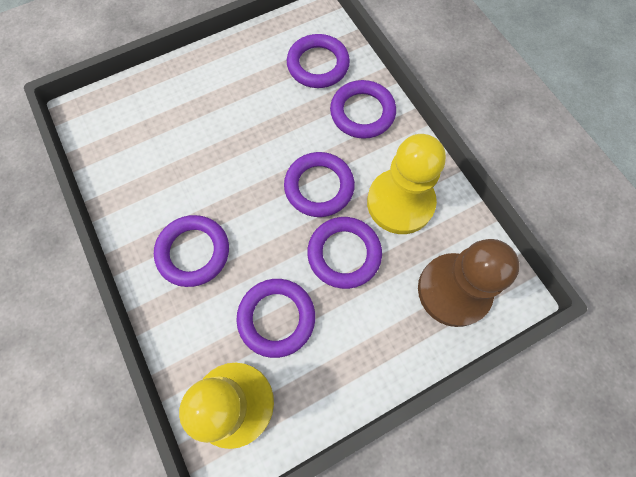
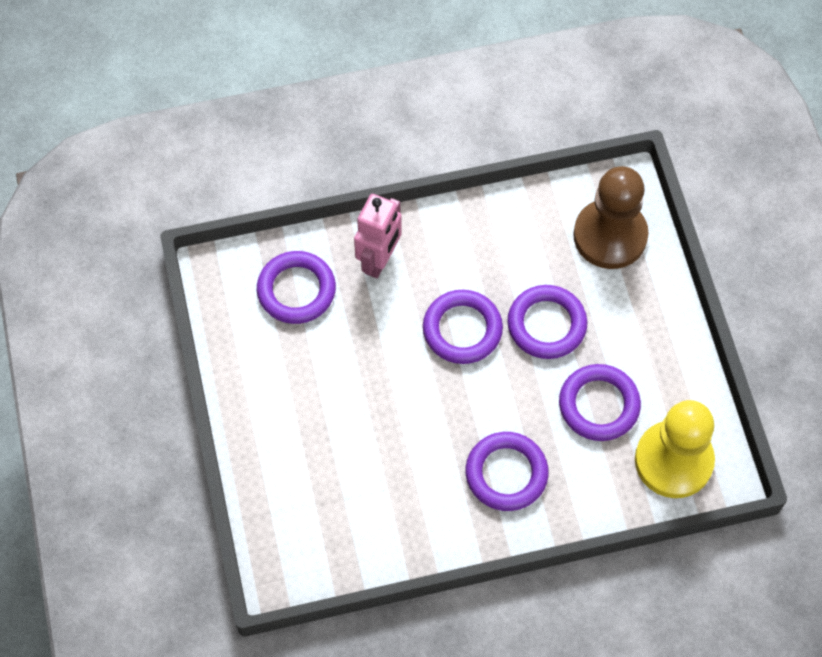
camera: 75 degrees left, 5 degrees down
purple ring [330,80,396,139] -> pink robot [354,194,402,278]
yellow pawn [367,134,446,234] -> none

